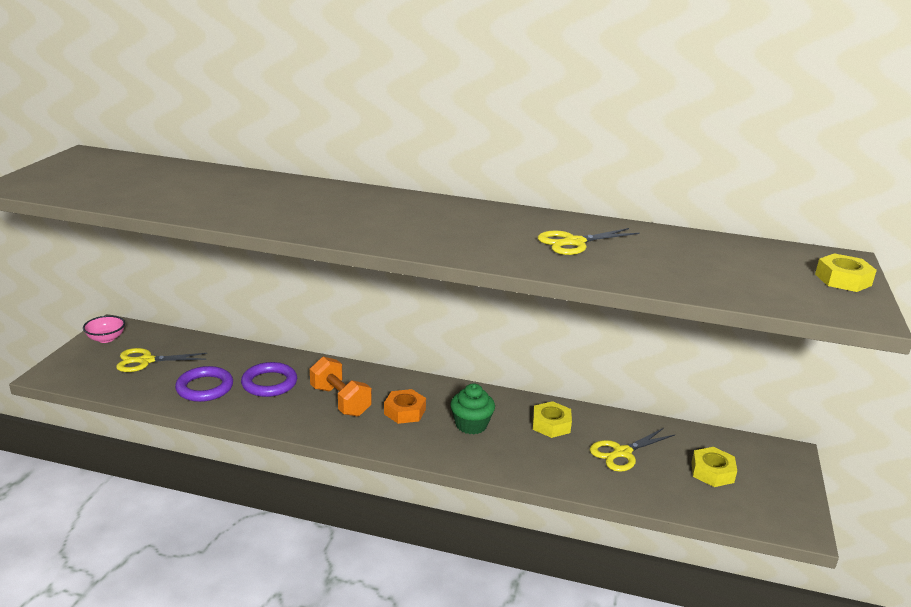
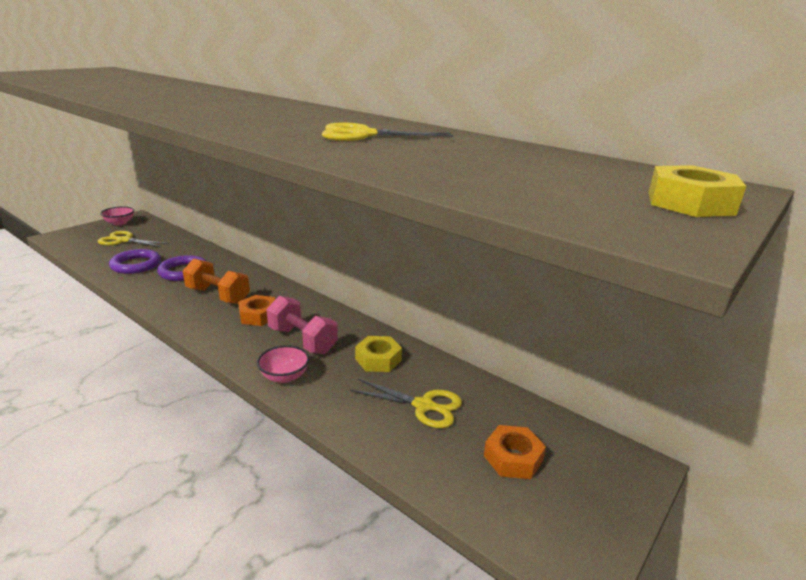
camera: 25 degrees right, 0 degrees up
orange dumbbell [310,357,371,417] -> orange dumbbell turned 45 degrees counterclockwise [183,258,250,304]
green cupcake [450,383,495,434] -> pink dumbbell [267,296,338,354]
yellow scissors [590,428,675,472] -> yellow scissors turned 150 degrees counterclockwise [350,379,462,428]
yellow nut [691,447,737,487] -> orange nut [484,425,546,479]
none -> pink bowl [257,345,310,383]

